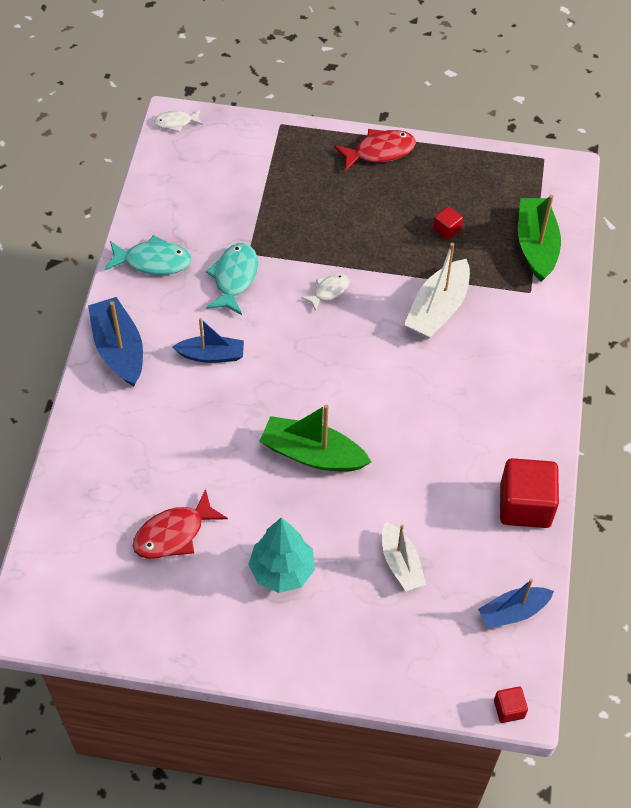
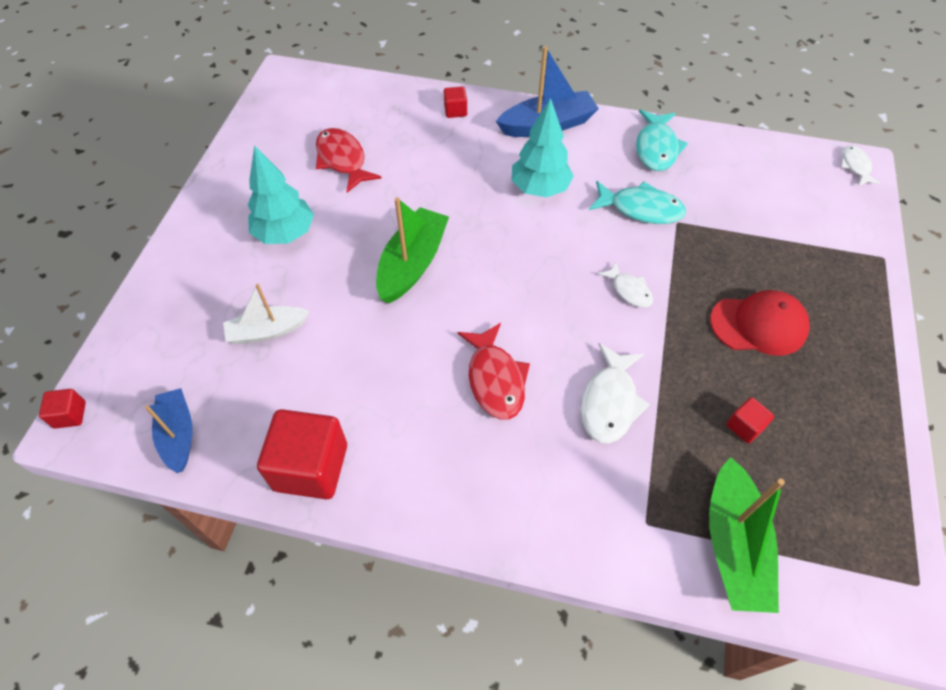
camera: 95 degrees right, 0 degrees up
blue boat [173,318,244,363] -> turquoise tree [511,98,574,197]
red fish [334,129,416,171] -> red fish moved to [457,323,530,420]
white boat [404,243,470,339] -> white fish [581,343,650,444]
green boat [518,195,561,282] -> green boat turned 90 degrees clockwise [709,457,785,613]
none -> red cube [444,86,467,118]
none -> red cap [710,290,810,356]

